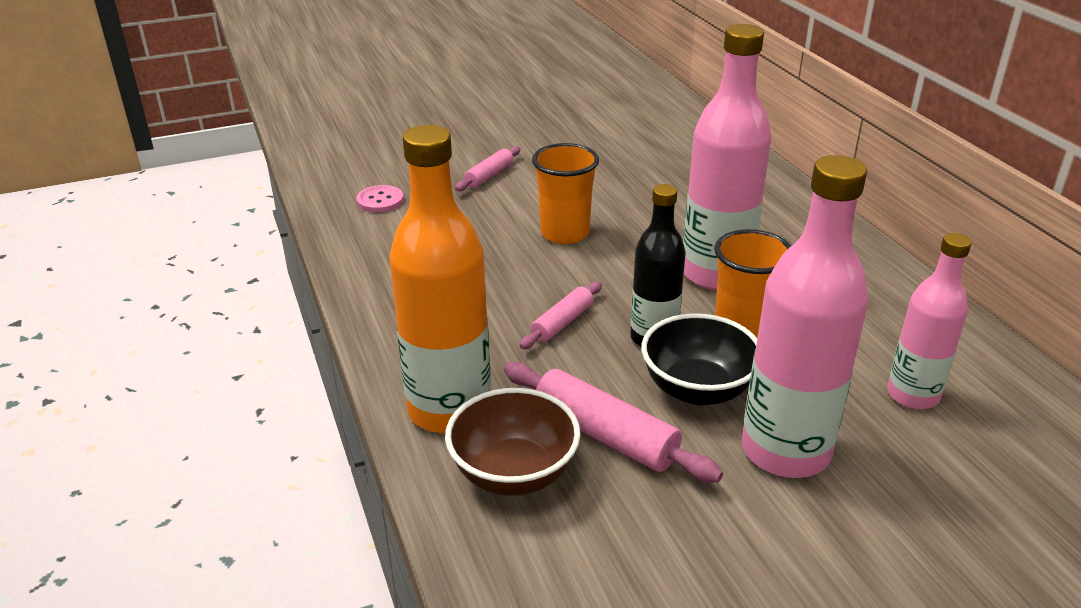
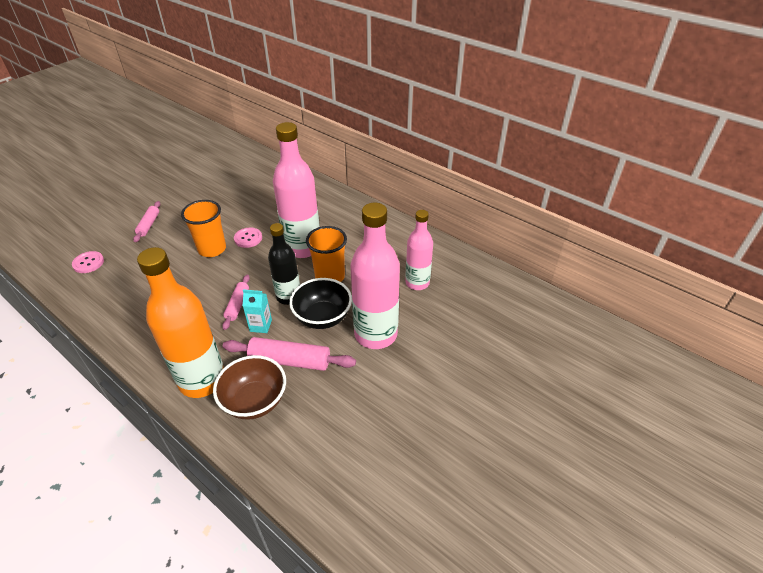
camera: 30 degrees left, 10 degrees up
none -> pink button [234,228,262,248]
none -> turquoise carton [243,289,272,333]

